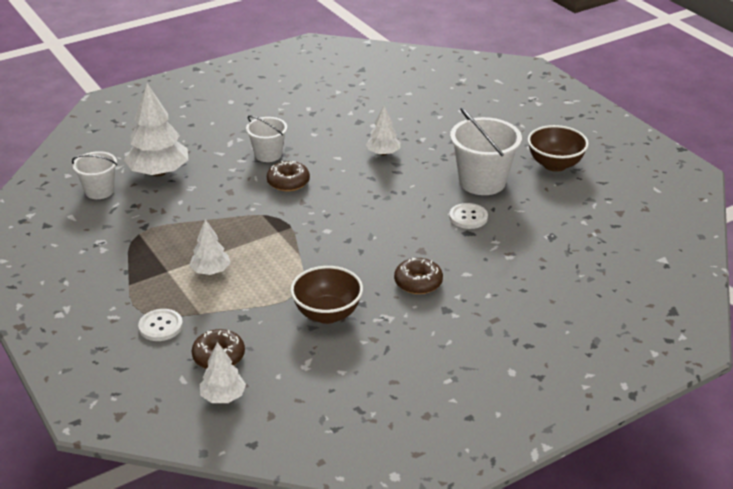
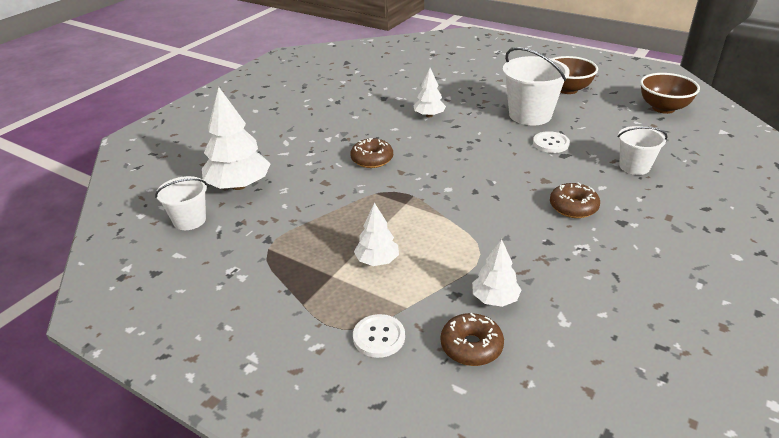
camera: 25 degrees left, 0 degrees up
white tree [200,342,246,403] -> white tree moved to [472,239,522,307]
white bucket [246,116,287,162] -> white bucket moved to [618,126,668,175]
brown bowl [290,266,363,324] -> brown bowl moved to [640,73,700,114]

